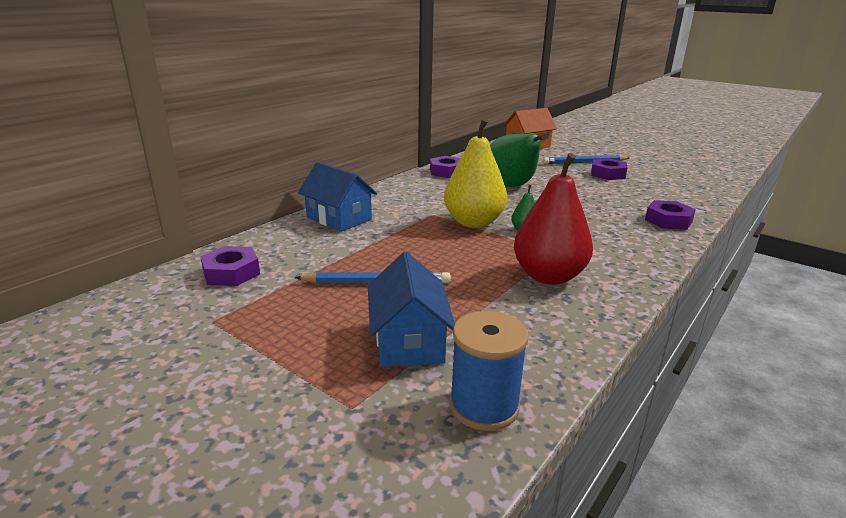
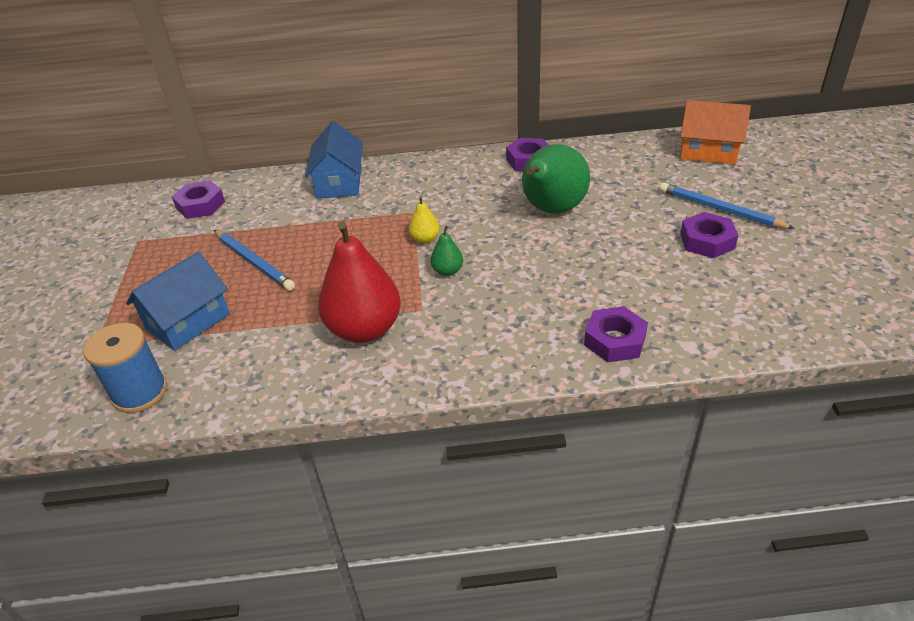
camera: 50 degrees right, 15 degrees up
yellow pear [444,118,507,228] -> yellow pear [409,196,440,244], size x0.44

